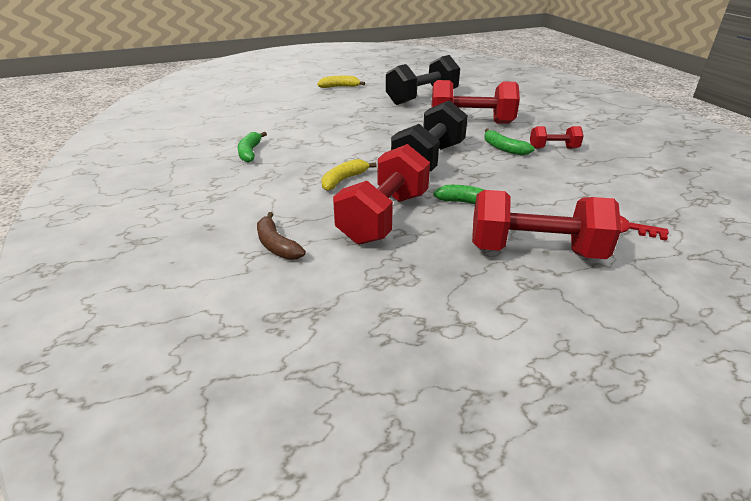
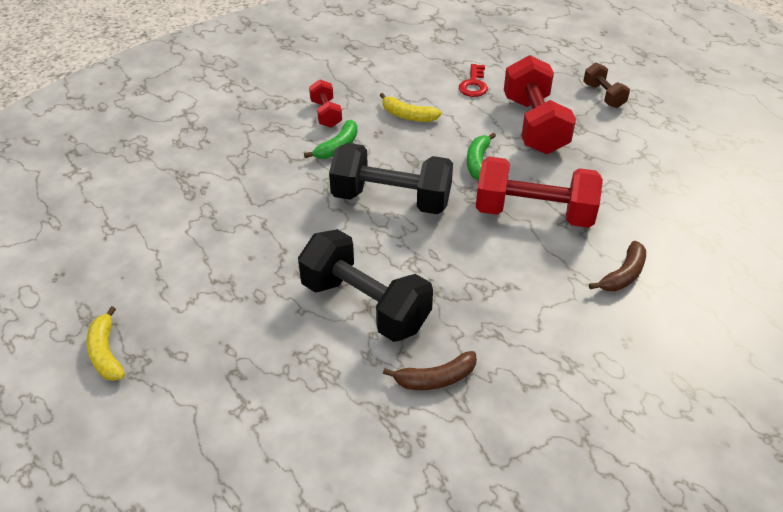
camera: 105 degrees left, 10 degrees up
green banana [238,132,267,162] -> brown banana [383,351,477,390]
yellow banana [321,159,377,191] -> yellow banana moved to [380,93,442,122]
black dumbbell [386,55,460,105] -> black dumbbell moved to [298,229,433,342]
red dumbbell [431,80,520,124] -> none
none -> brown dumbbell [583,63,630,108]

